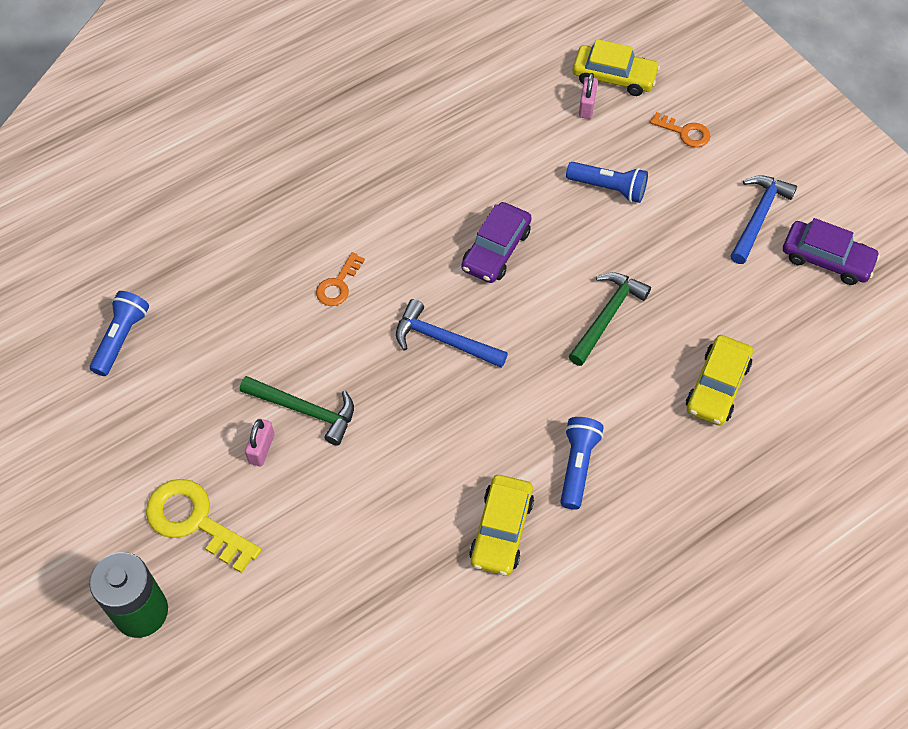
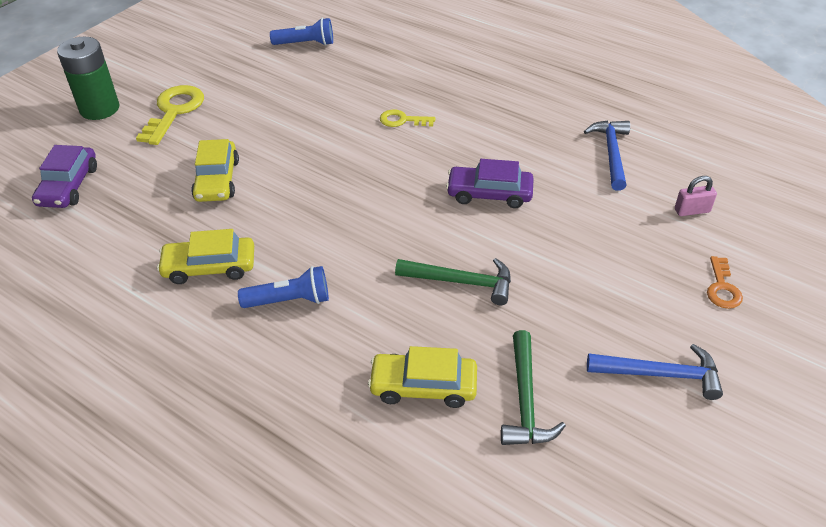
camera: 70 degrees right, 15 degrees down
green hammer [240,376,354,446] -> green hammer moved to [501,330,566,445]
pink padlock [245,419,274,466] -> none
orange key [316,252,365,306] -> yellow key [380,109,435,127]
blue hammer [396,299,508,368] -> blue hammer moved to [584,121,630,191]
blue flashlight [566,162,648,203] -> none
yellow car [573,39,660,96] -> yellow car moved to [191,139,239,202]
purple car [783,218,880,285] -> purple car moved to [32,145,97,208]

